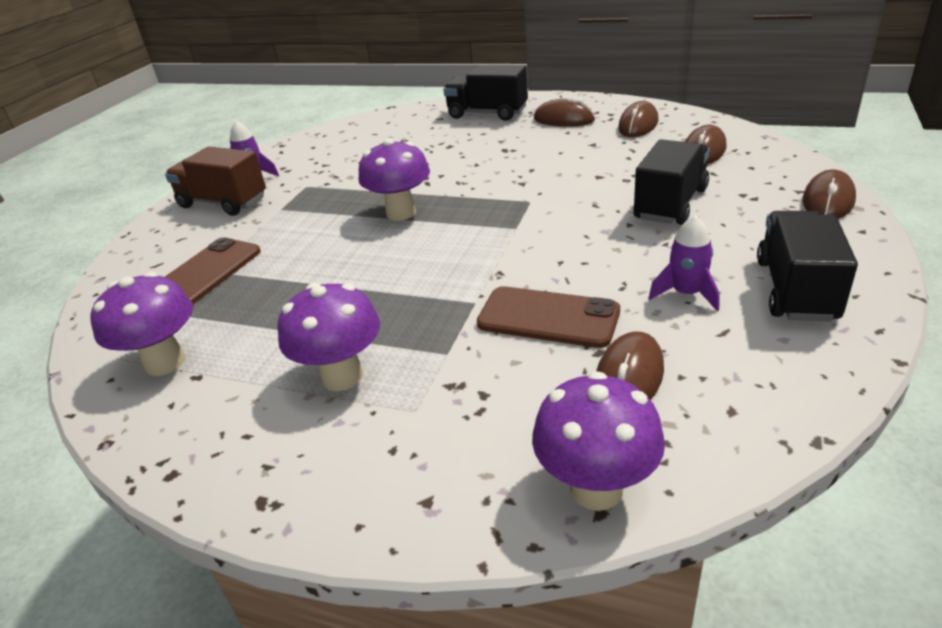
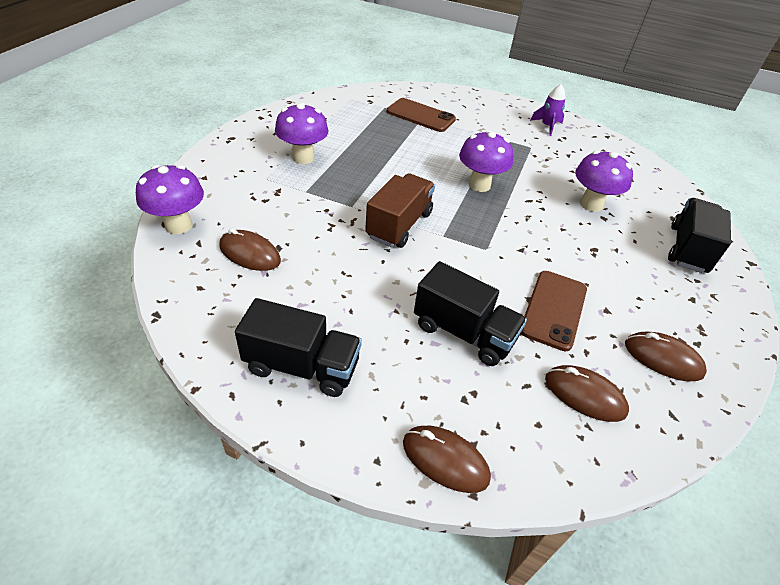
camera: 85 degrees right, 10 degrees up
purple mushroom [90,272,193,376] -> purple mushroom moved to [575,151,633,212]
brown truck [165,146,266,216] -> brown truck moved to [365,173,435,248]
brown phone [477,286,620,348] -> brown phone moved to [521,271,587,351]
brown mouse [534,99,595,127] -> none
purple rocket [649,215,719,311] -> none

